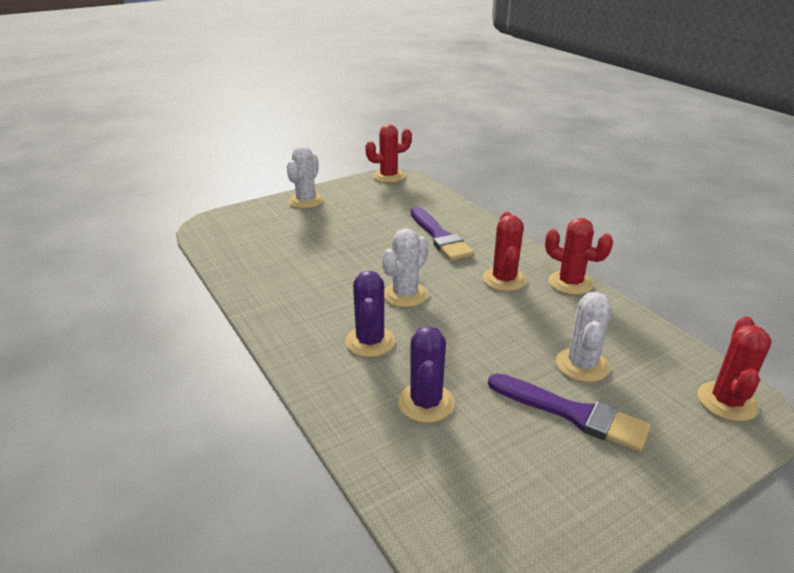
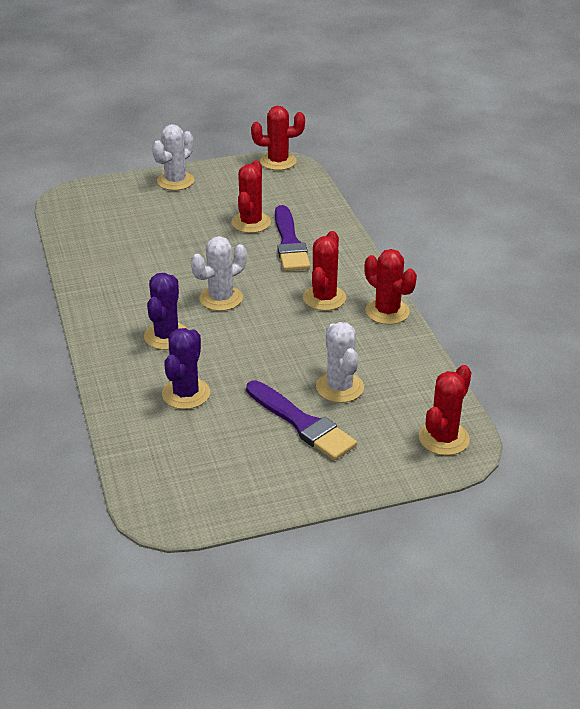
camera: 15 degrees right, 5 degrees up
white cactus [556,292,612,382] -> white cactus turned 45 degrees counterclockwise [316,322,364,403]
none -> red cactus [231,160,271,233]

